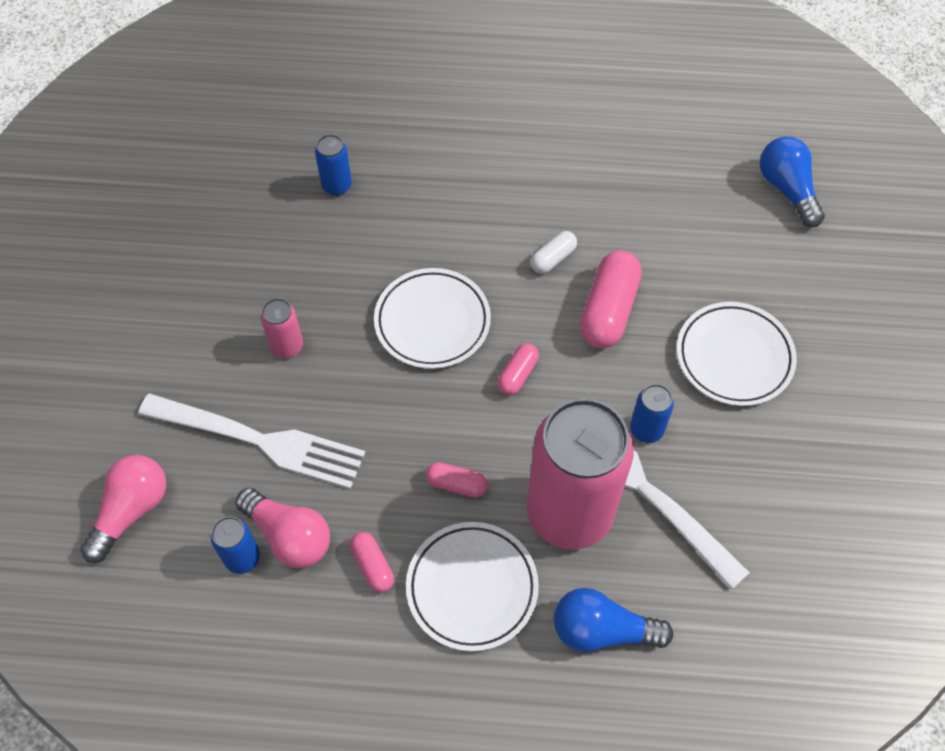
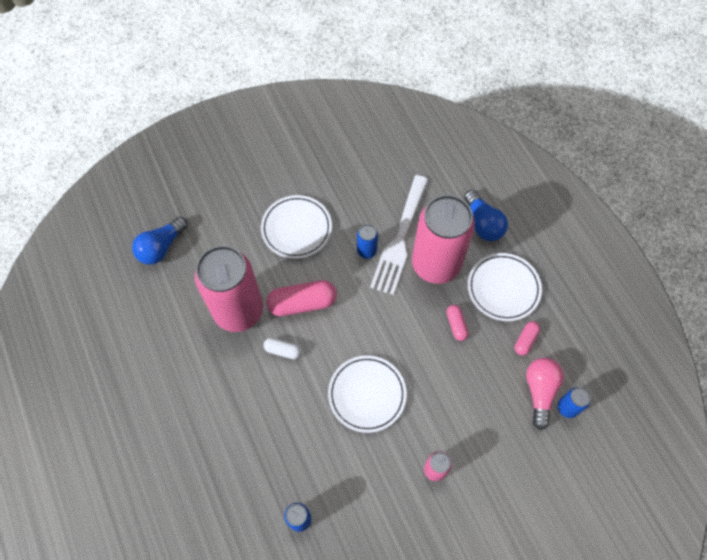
camera: 120 degrees left, 5 degrees up
pink light bulb [80,455,166,563] -> none
white fork [138,393,365,489] -> none
pink capsule [497,343,539,395] -> none
none -> pink can [195,245,263,332]

